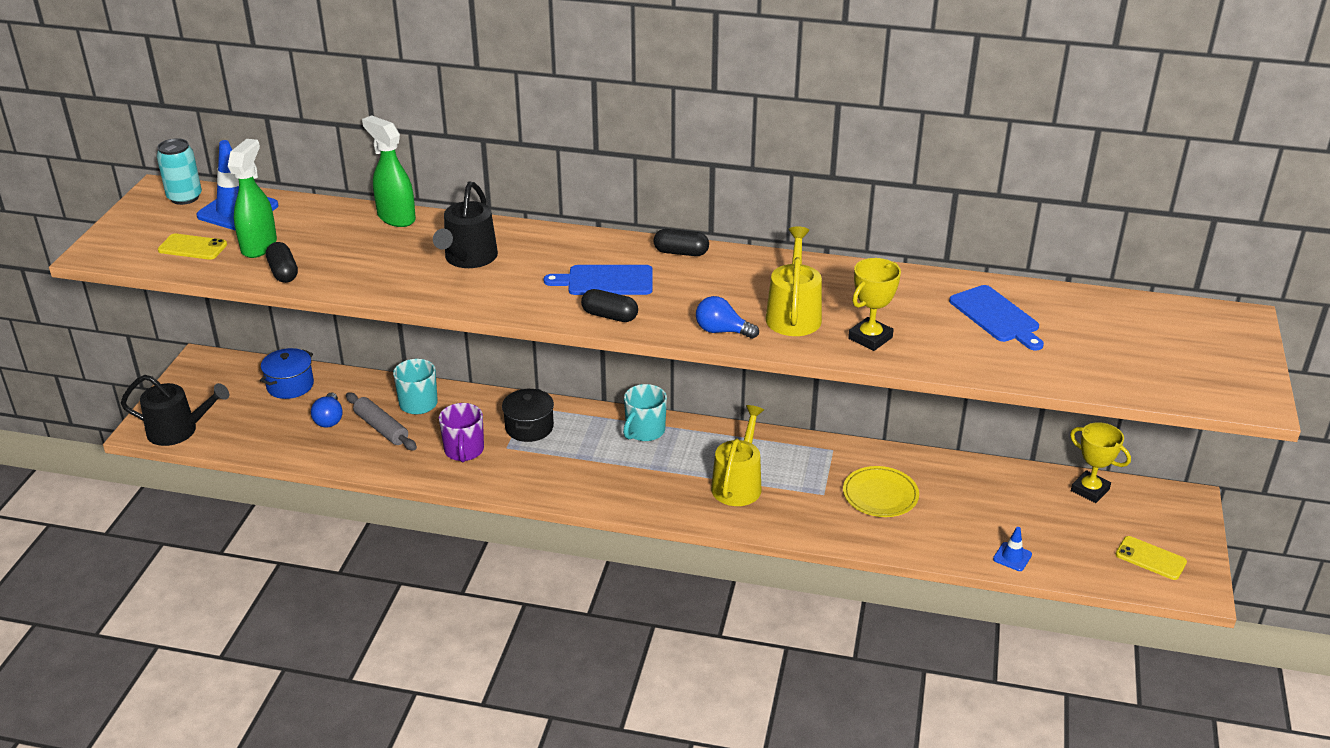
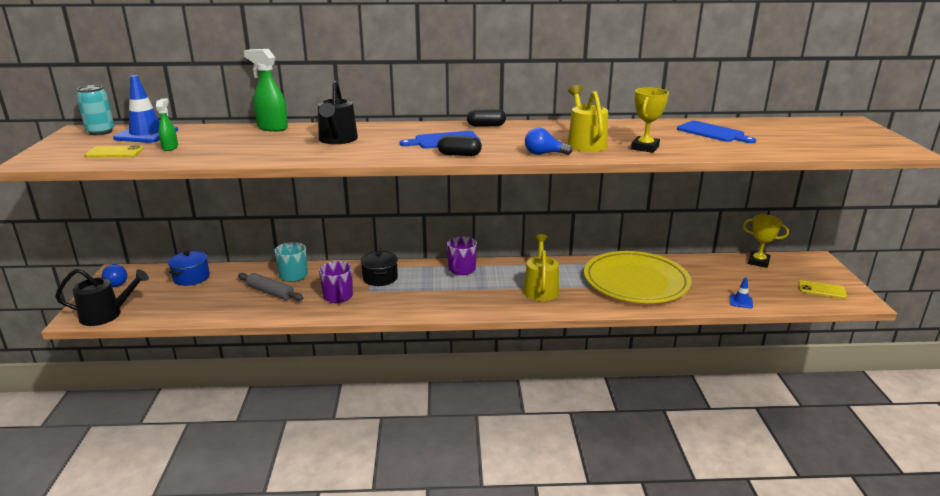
camera: 15 degrees left, 10 degrees down
green spray bottle [228,139,277,258] -> green spray bottle [156,99,178,151], size x0.57
black capsule [266,242,298,283] -> none
blue light bulb [311,392,343,428] -> blue light bulb moved to [102,264,127,287]
turquoise mug [623,384,667,441] -> purple mug [447,236,477,275]
yellow plate [843,466,919,517] -> yellow plate [584,251,691,303], size x2.01

